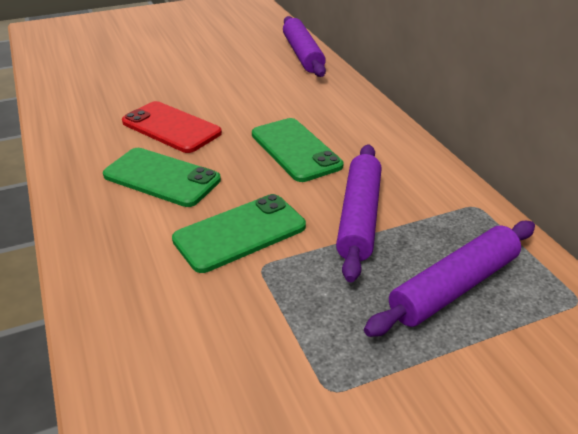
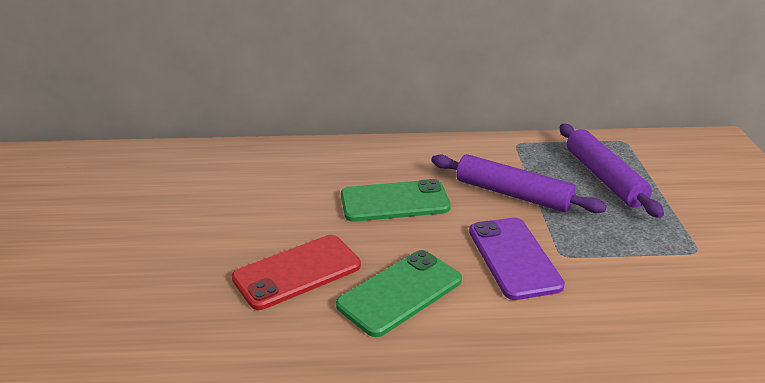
camera: 70 degrees left, 5 degrees down
green phone [172,194,306,273] -> purple phone [469,217,565,300]
purple rolling pin [283,16,326,77] -> none

